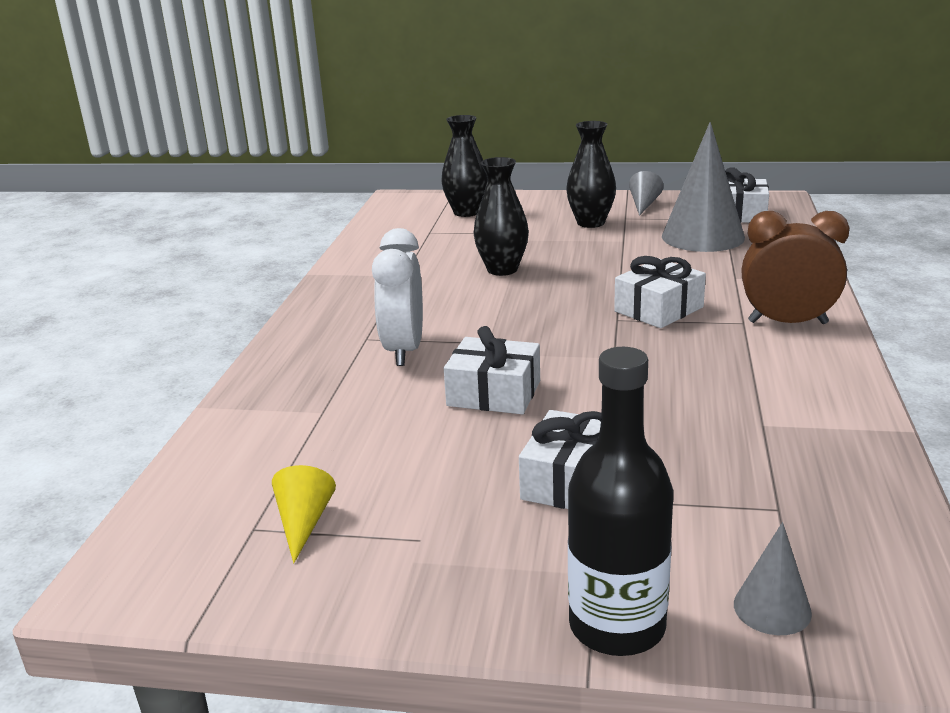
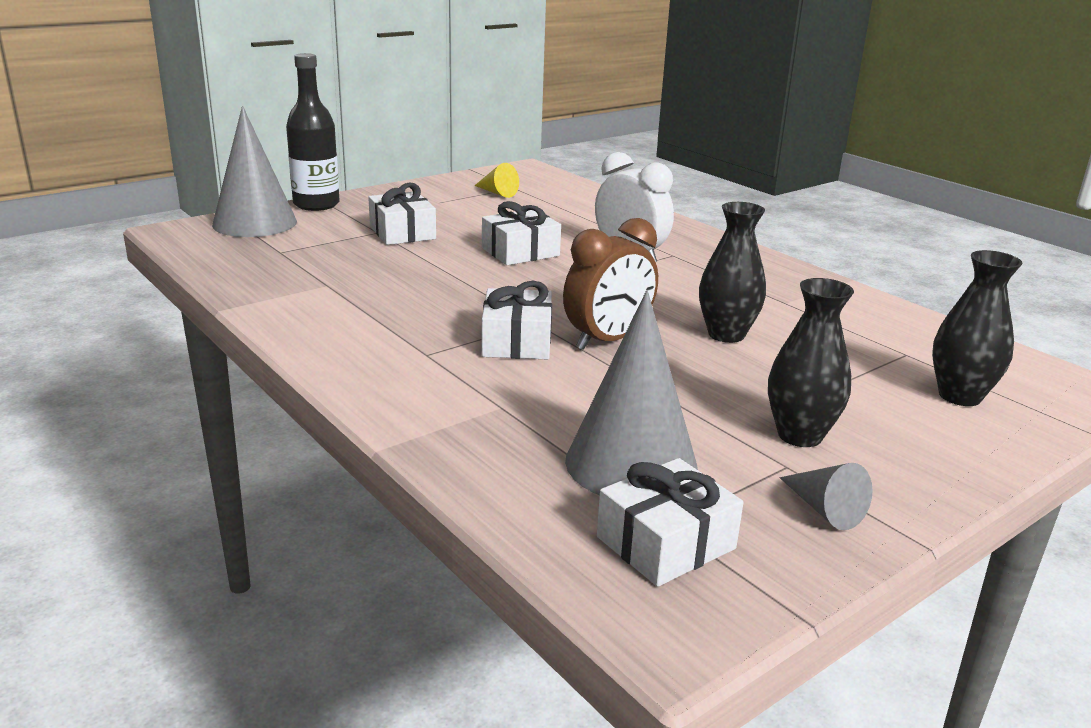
camera: 130 degrees right, 0 degrees up
grey cone [734,522,812,635] -> grey cone [212,106,297,237], size x2.13
brown clock [742,211,849,324] -> brown clock moved to [563,218,658,350]

